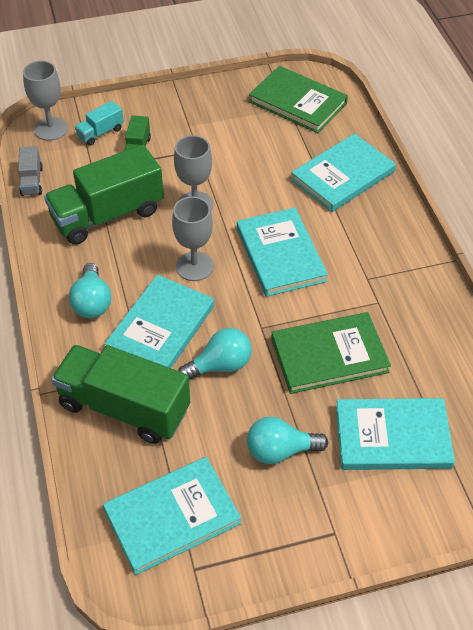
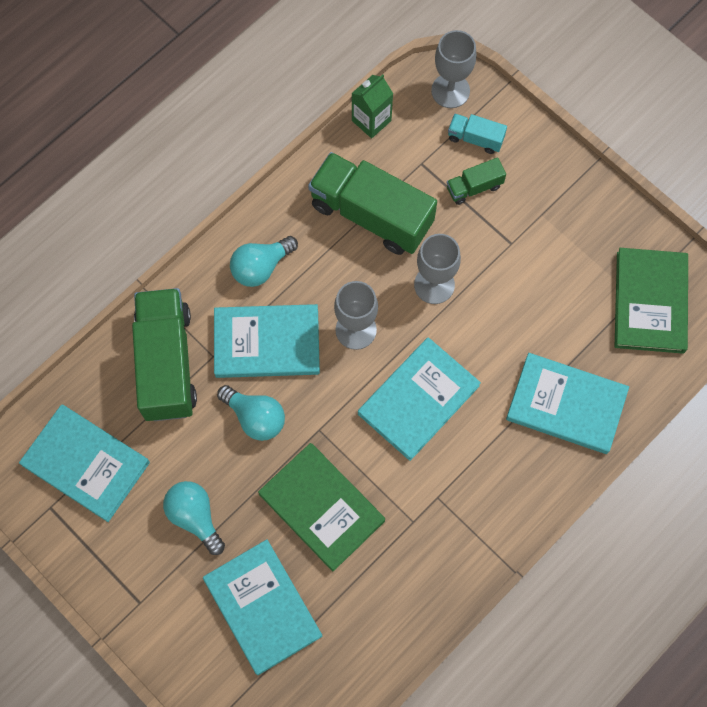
camera: 60 degrees right, 20 degrees up
grey truck [18,146,43,196] -> green carton [351,74,393,138]

